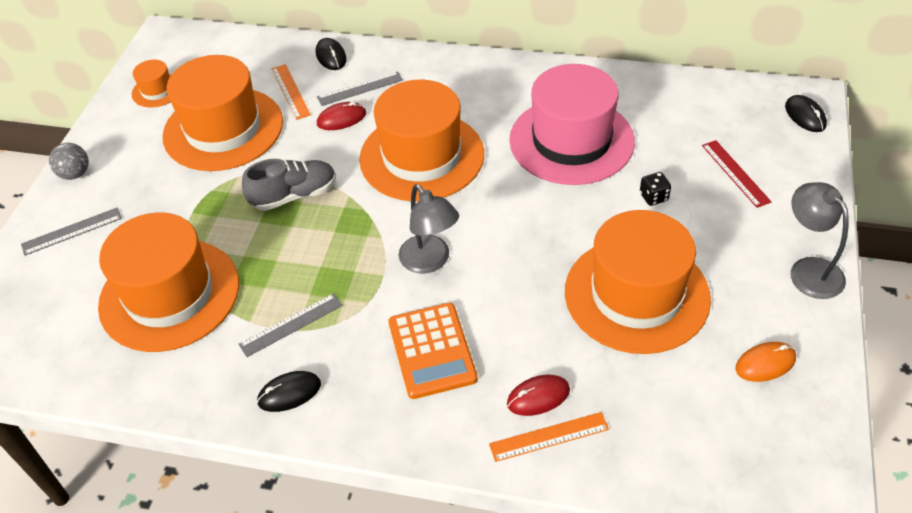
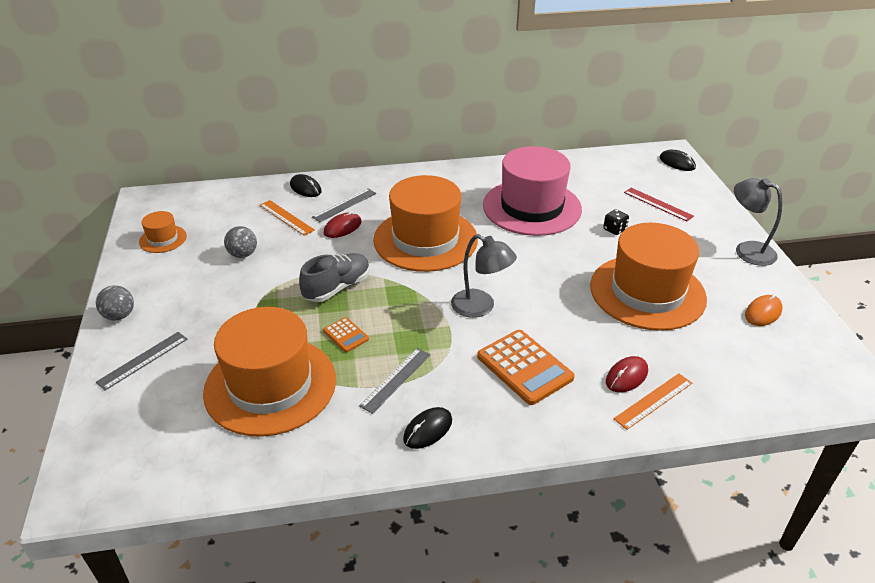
camera: 25 degrees left, 10 degrees down
orange hat [163,55,283,171] -> grey ball [224,226,257,258]
none -> orange calculator [323,317,369,352]

